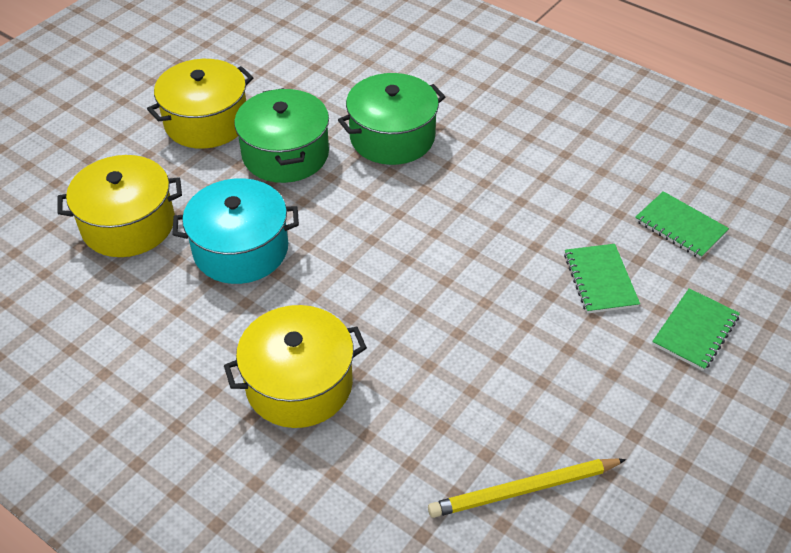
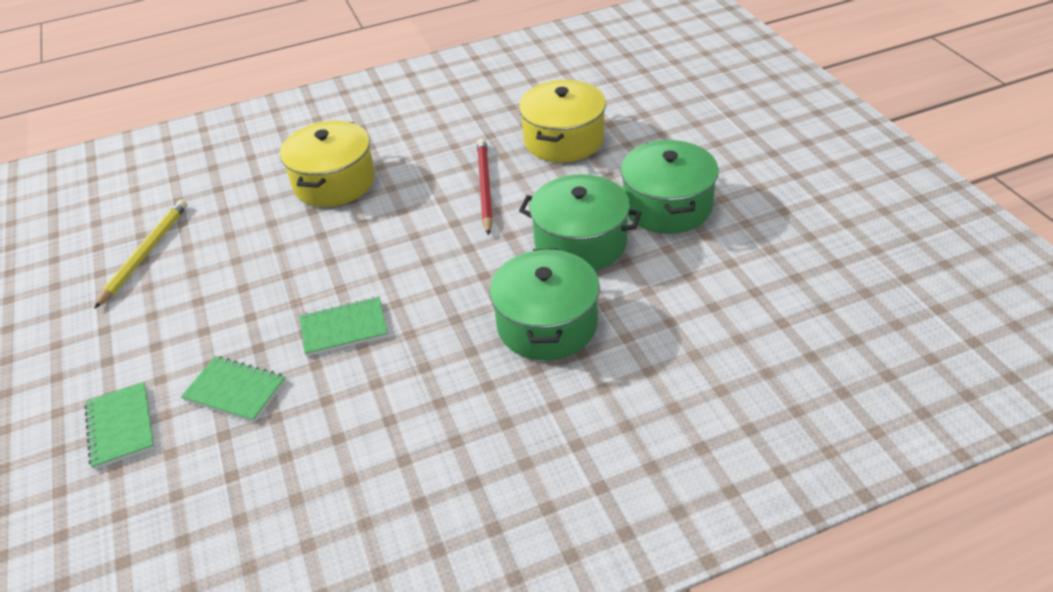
camera: 125 degrees right, 5 degrees down
yellow pot [147,59,253,149] -> green pot [621,140,719,234]
turquoise pot [172,178,299,284] -> red pencil [477,138,493,235]
green notebook [635,191,729,259] -> green notebook moved to [300,297,388,356]

